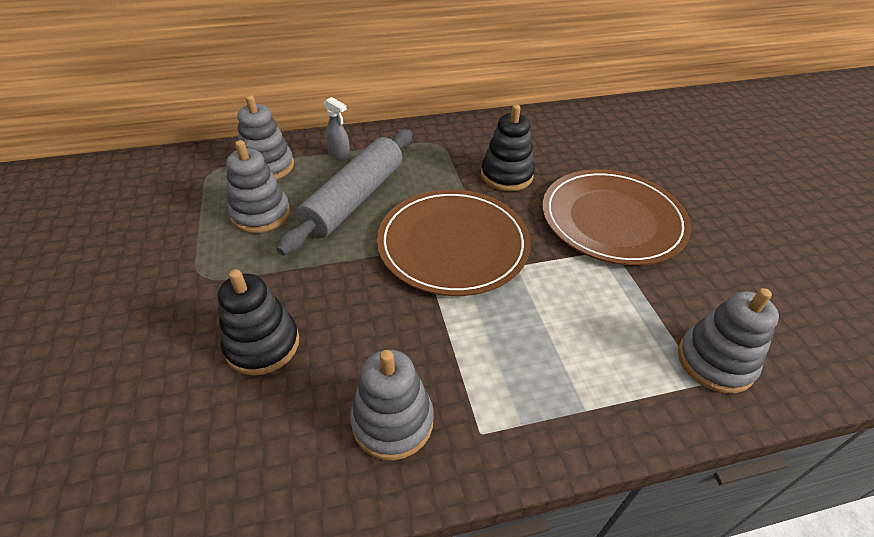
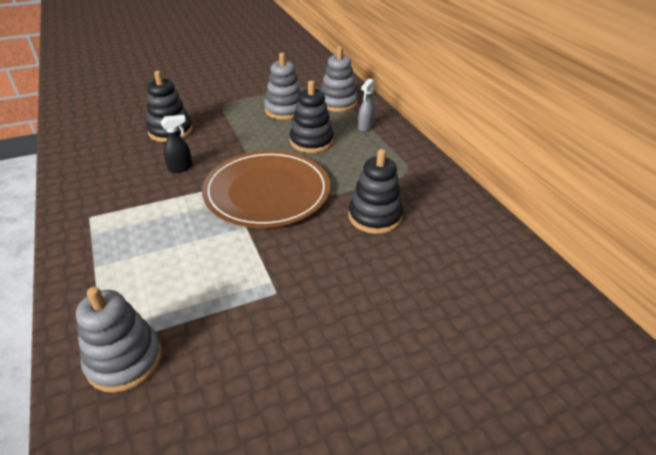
camera: 80 degrees right, 5 degrees down
grey rolling pin [277,129,412,256] -> black stacking toy [290,80,334,153]
grey stacking toy [350,349,434,460] -> none
brown plate [542,169,691,265] -> none
none -> black spray bottle [160,115,192,173]

